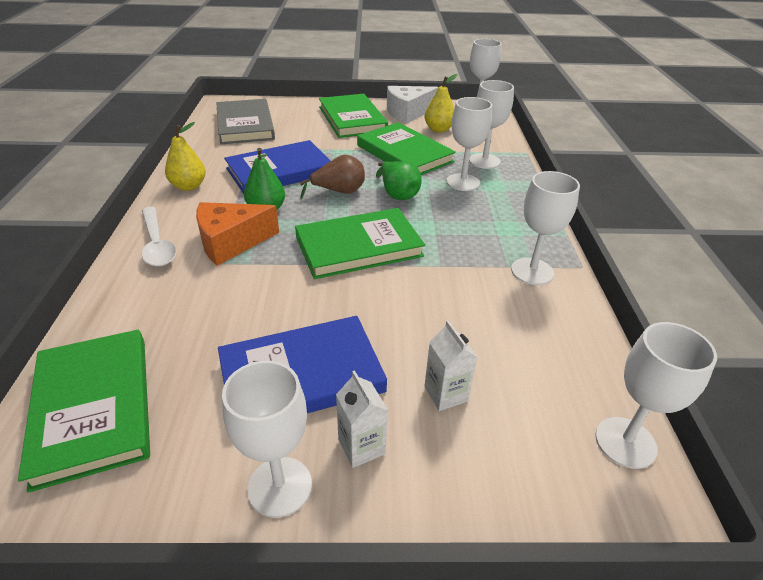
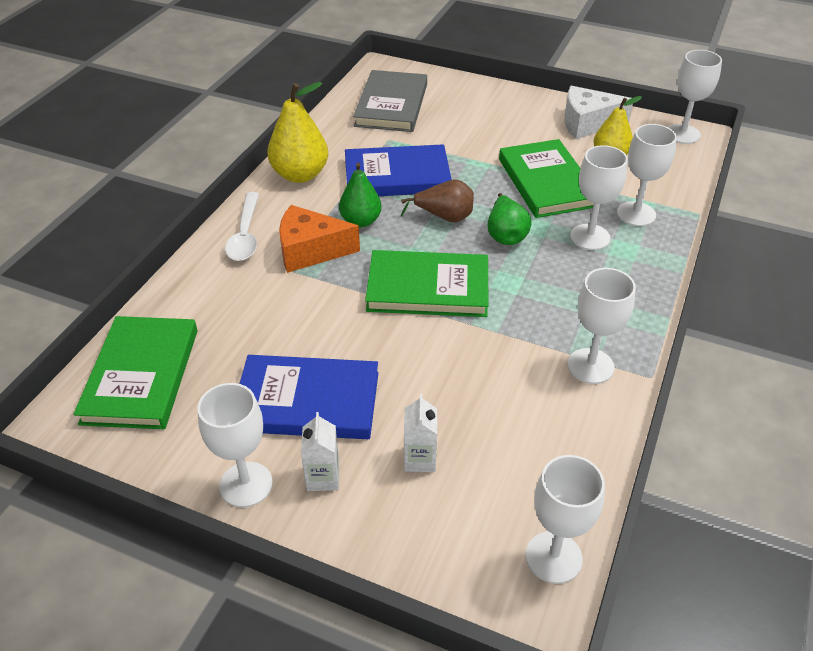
camera: 25 degrees right, 5 degrees up
yellow pear [165,122,206,191] -> yellow pear [267,82,328,183], size x1.50
green book [319,94,388,138] -> none

